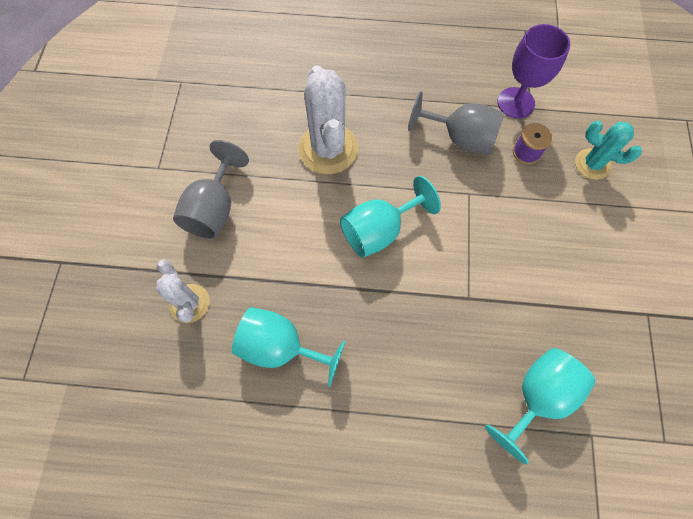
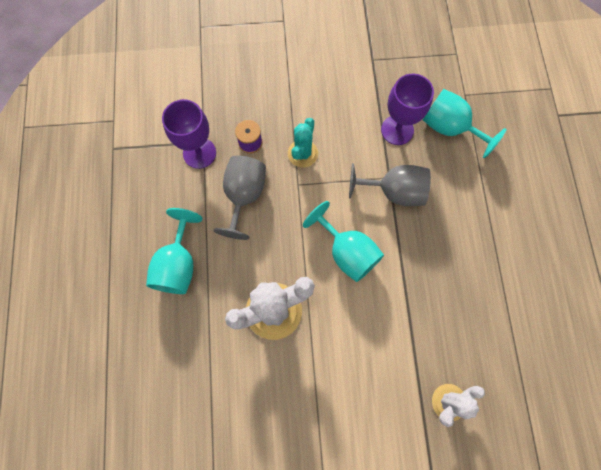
camera: 100 degrees left, 5 degrees up
grey goblet [173,140,249,239] -> grey goblet moved to [349,163,431,206]
turquoise goblet [232,307,345,387] -> turquoise goblet moved to [146,208,202,294]
turquoise cactus [575,121,642,180] -> turquoise cactus moved to [288,118,318,168]
none -> purple goblet [381,74,434,145]

